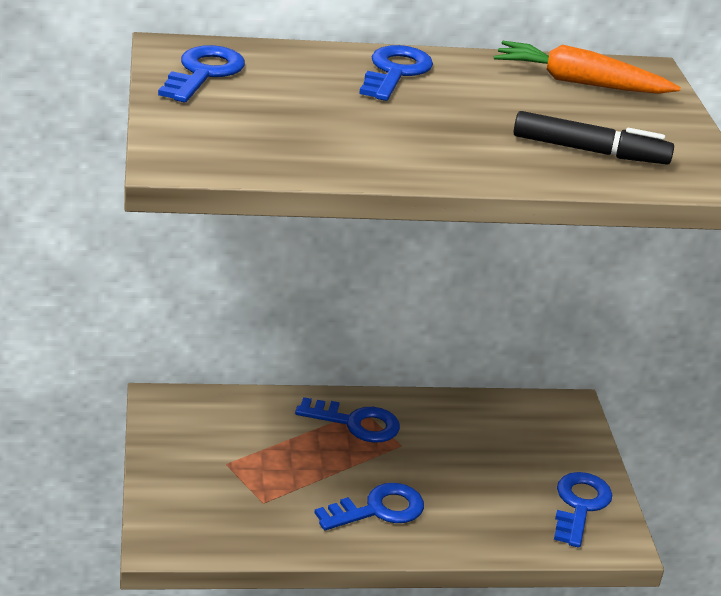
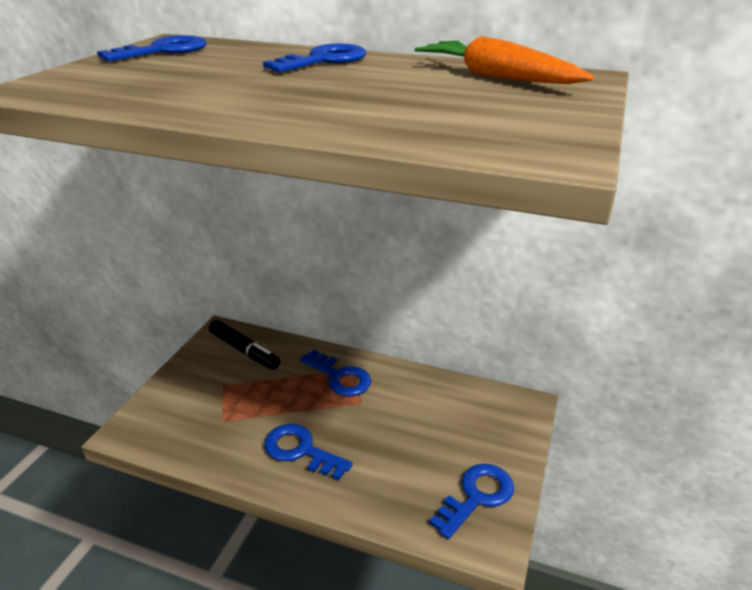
camera: 30 degrees right, 0 degrees up
blue key [315,483,424,530] -> blue key turned 150 degrees counterclockwise [264,424,353,480]
black marker [513,111,674,165] -> black marker moved to [209,320,280,369]

